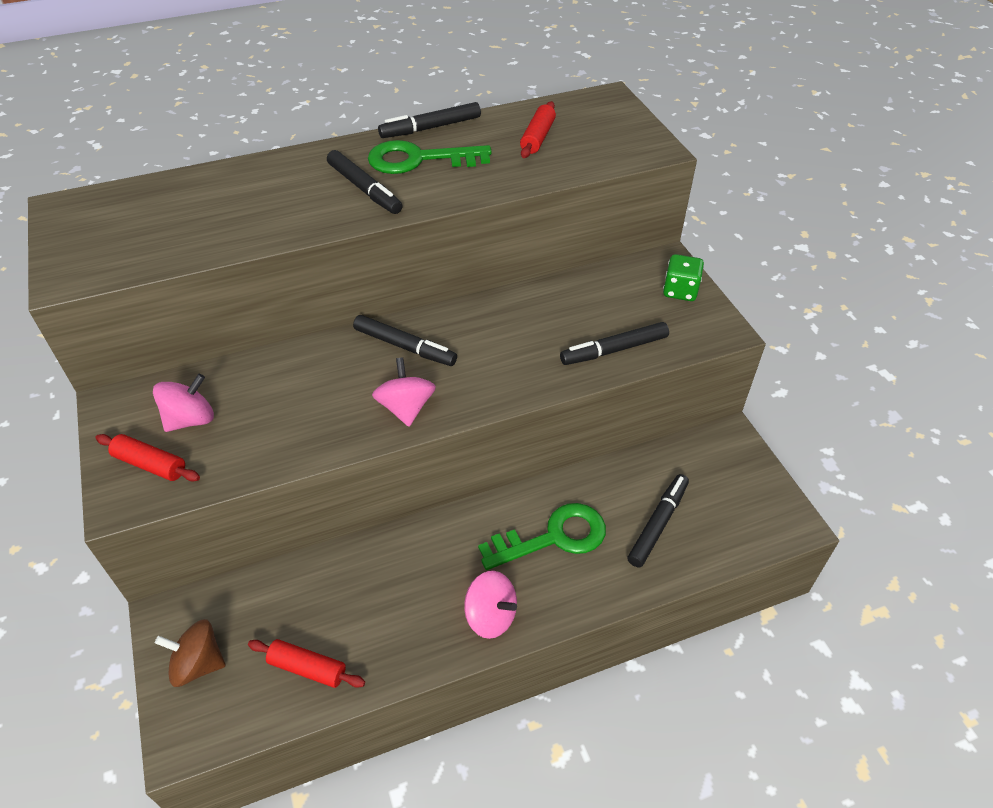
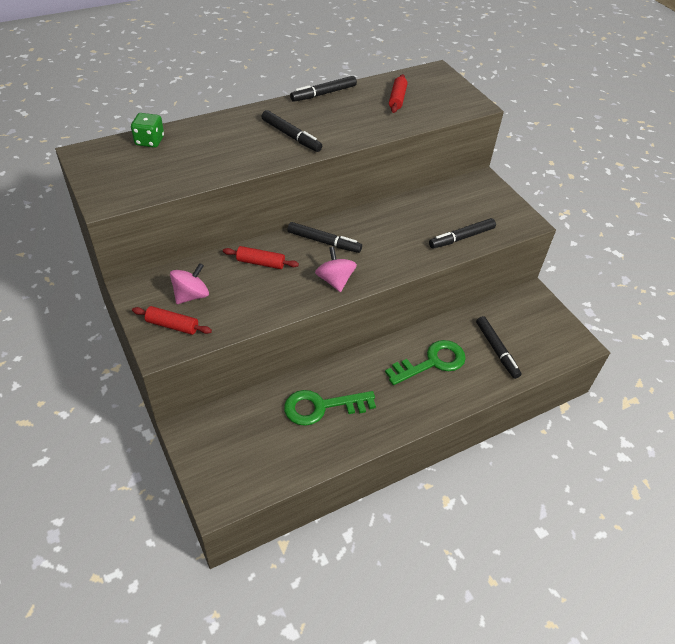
camera: 10 degrees left, 0 degrees up
brown spinning top [155,619,226,687] -> none
red rolling pin [248,639,365,688] -> red rolling pin moved to [223,246,299,269]
green key [368,140,492,174] -> green key moved to [284,390,376,426]
pink spinning top [464,571,517,639] -> none
black marker [627,474,689,567] -> black marker turned 135 degrees clockwise [476,316,521,379]
green dice [663,254,704,301] -> green dice moved to [131,113,164,148]

